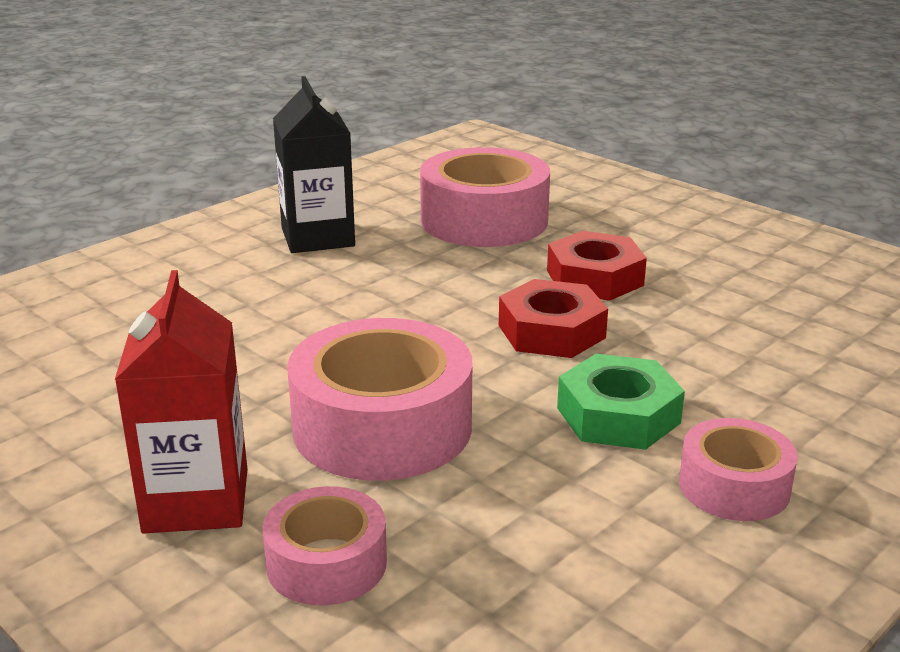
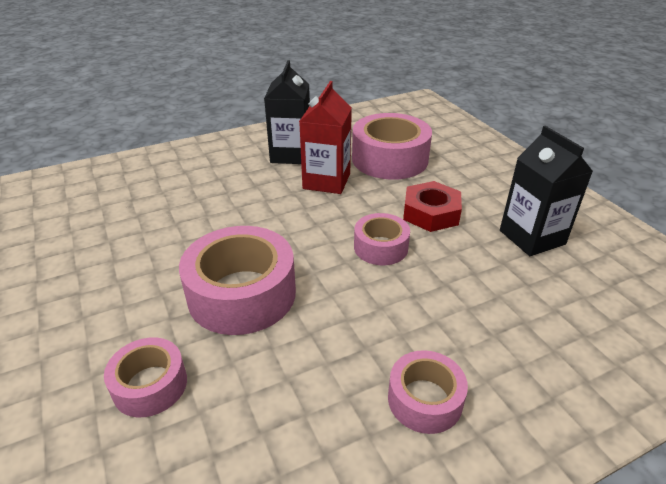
camera: 20 degrees right, 10 degrees up
red carton [115,270,247,533] -> red carton moved to [299,81,352,194]
red nut [499,279,608,358] -> pink tape [354,213,410,265]
green nut [557,354,685,450] -> none
none -> black carton [500,126,593,256]

